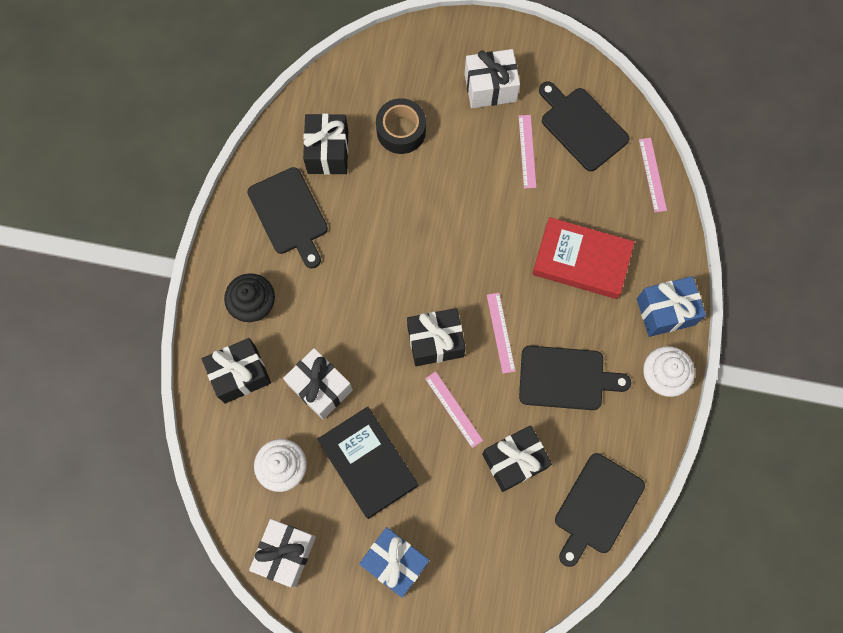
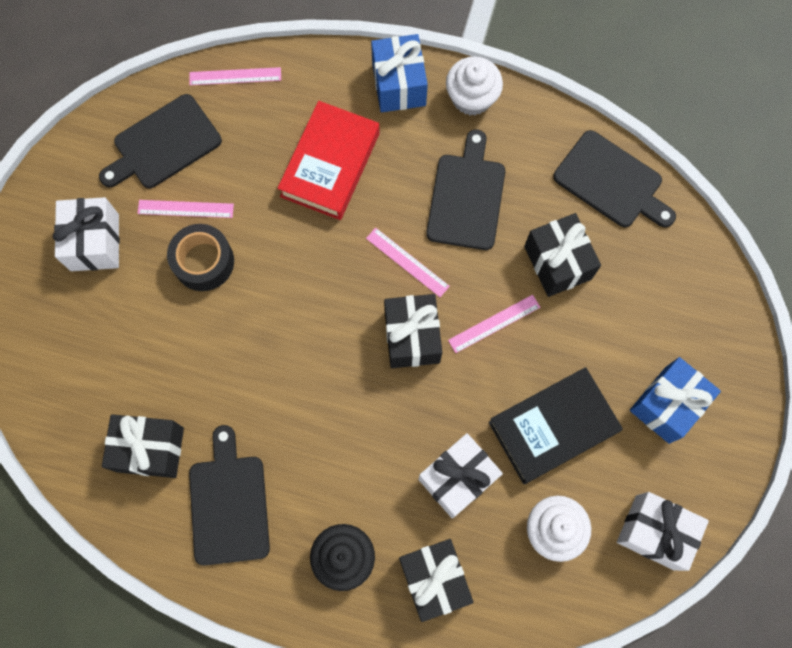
camera: 85 degrees left, 0 degrees up
black cutting board [247,167,328,268] -> black cutting board turned 75 degrees counterclockwise [189,425,270,566]
black tape [376,98,426,154] -> black tape moved to [167,224,234,291]
pink ruler [487,293,515,374] -> pink ruler turned 45 degrees clockwise [366,228,450,297]

